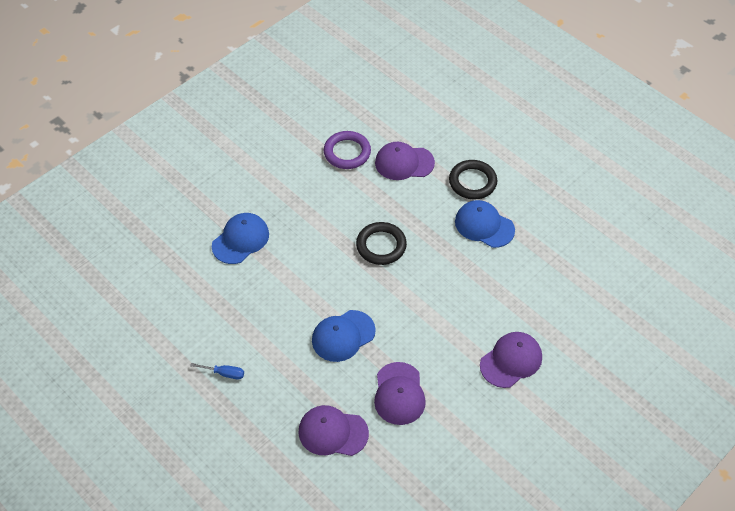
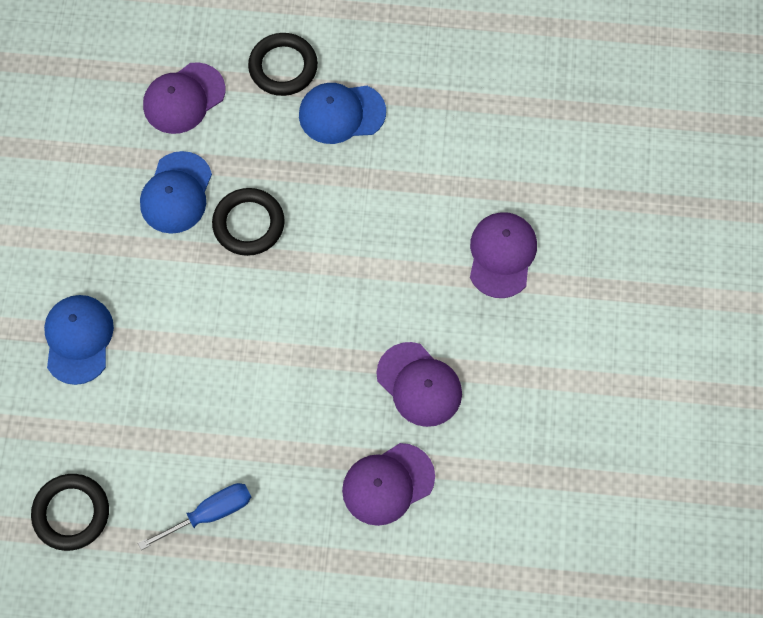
camera: 40 degrees left, 15 degrees up
blue screwdriver [190,363,244,379] -> blue screwdriver [138,483,251,550], size x1.53
blue cap [312,310,376,362] -> blue cap moved to [140,151,212,234]
purple ring [324,131,371,169] -> none
none -> black ring [31,474,109,551]

